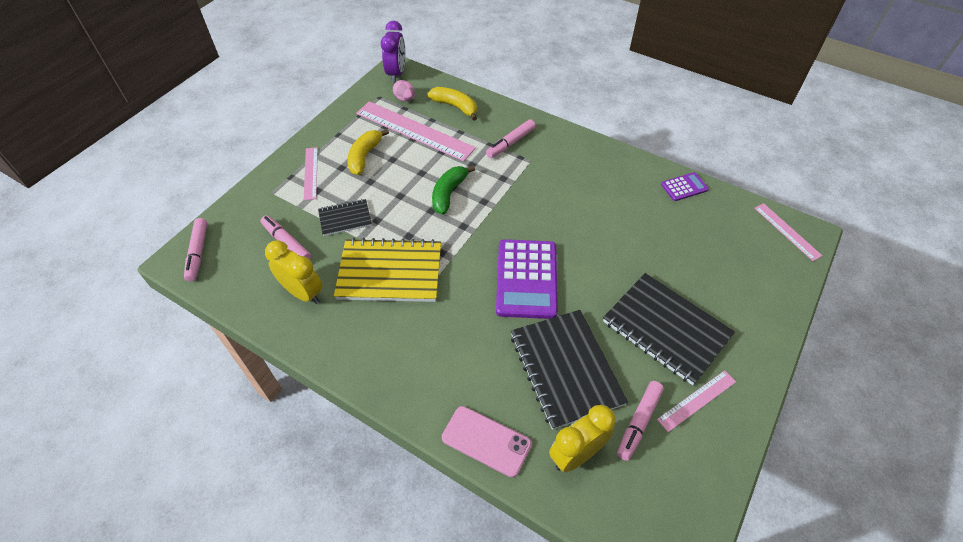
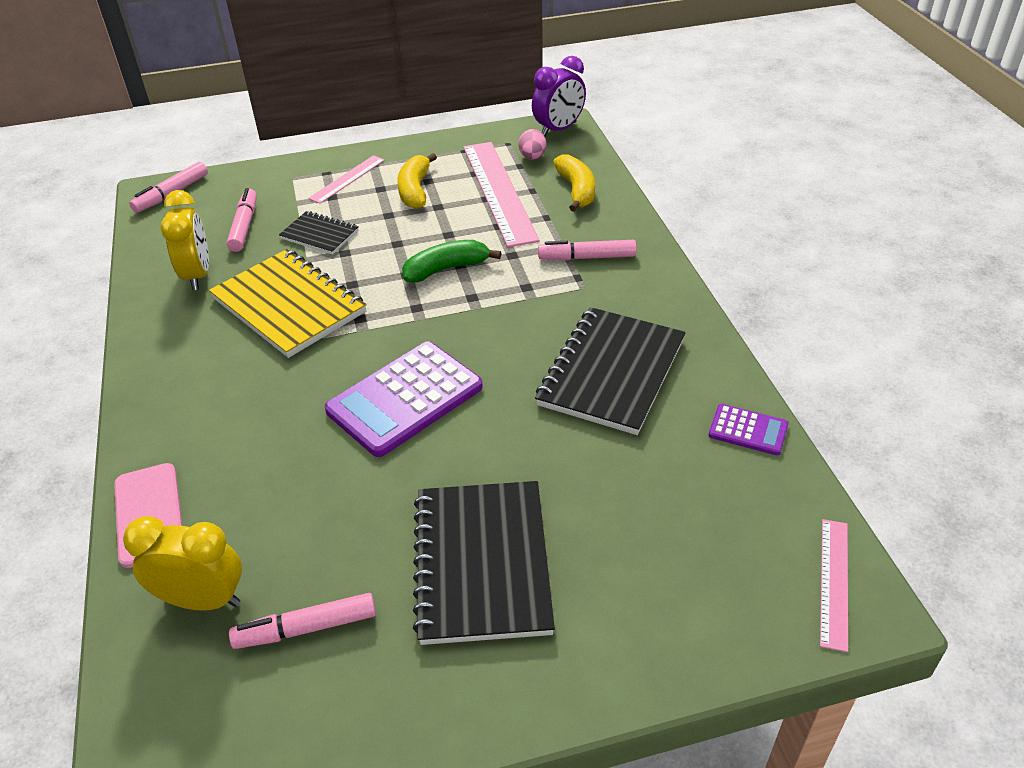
camera: 45 degrees right, 10 degrees down
yellow banana [347,129,389,175] -> yellow banana turned 60 degrees counterclockwise [397,153,437,209]
black notebook [511,310,628,430] -> black notebook moved to [535,307,686,435]
pink ruler [657,370,736,432] -> none

